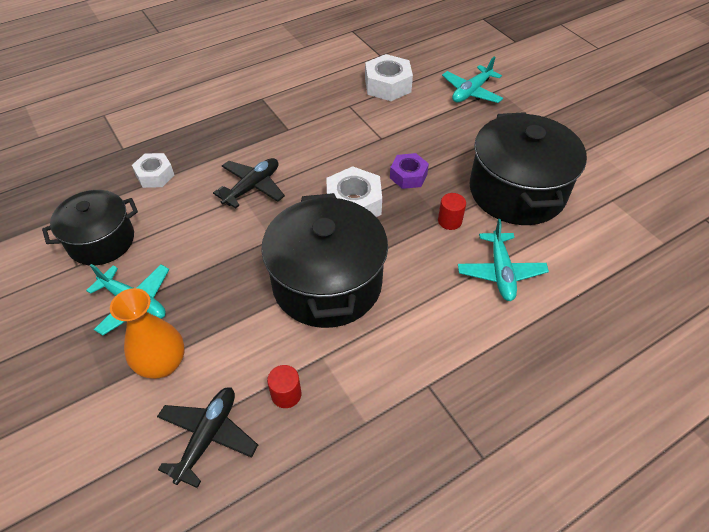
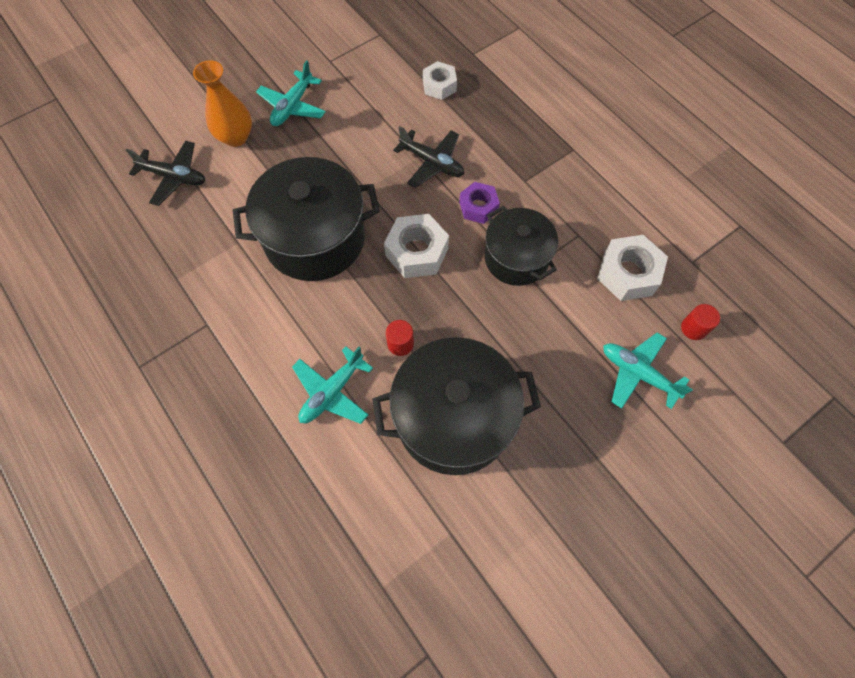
camera: 85 degrees right, 15 degrees up
black pot [42,190,138,265] -> black pot moved to [484,206,558,286]
red cylinder [267,365,302,408] -> red cylinder moved to [681,304,720,340]
purple nut [390,153,429,189] -> purple nut moved to [459,182,500,224]
turquoise plane [458,219,549,301] -> turquoise plane turned 45 degrees counterclockwise [292,346,373,424]

